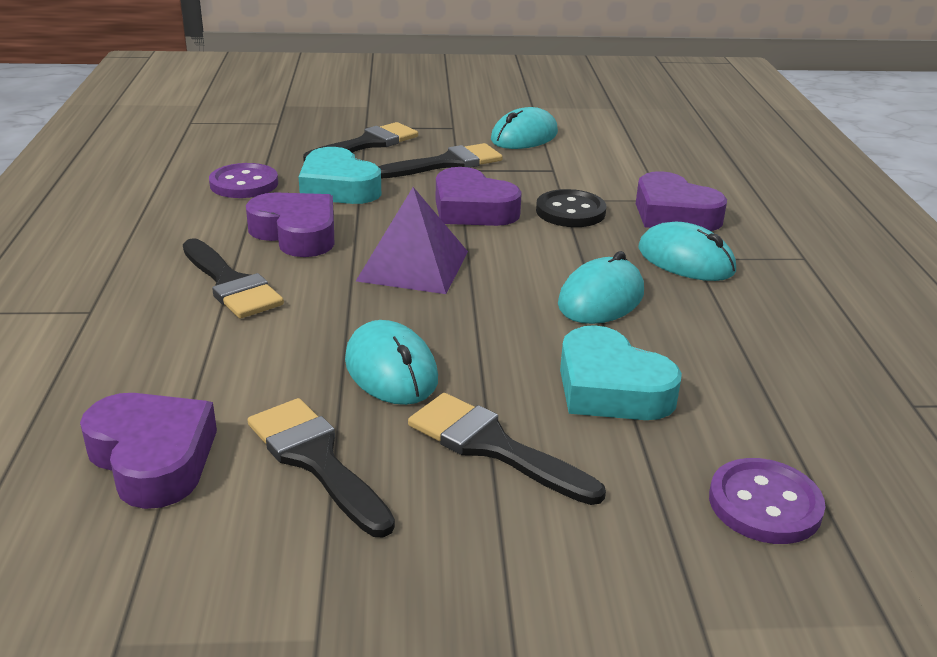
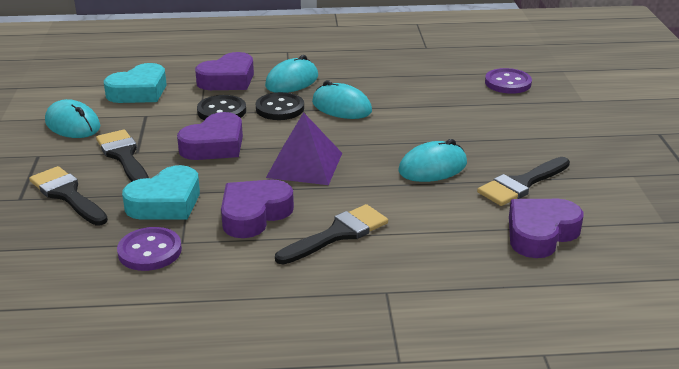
camera: 90 degrees left, 0 degrees up
black brush [408,393,606,505] -> none
turquoise heart [560,325,682,420] -> turquoise heart moved to [104,63,166,103]
none -> black button [256,92,304,120]

